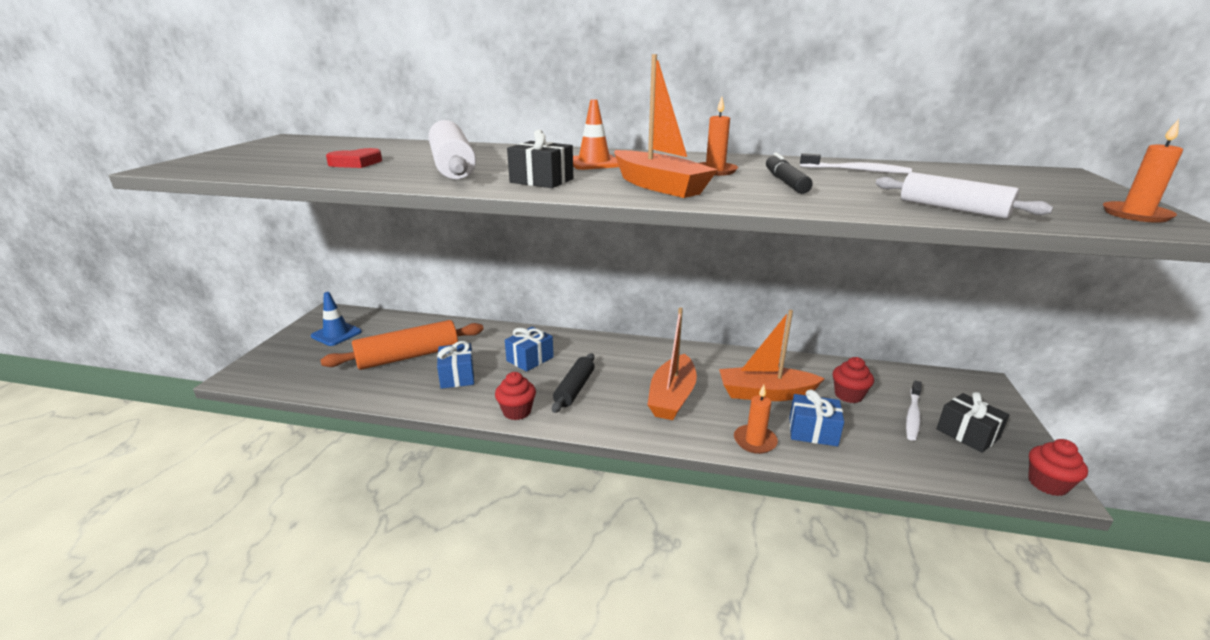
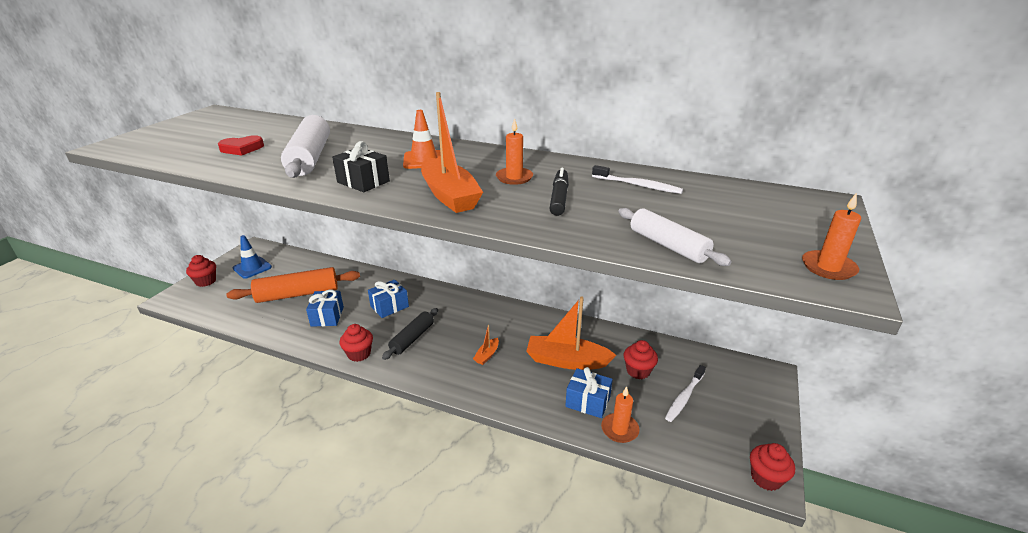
camera: 10 degrees right, 5 degrees up
orange boat [647,307,697,420] -> orange boat [473,325,499,365], size x0.46
orange candle [734,385,778,454] -> orange candle moved to [601,386,639,443]
black gift [936,392,1009,453] -> none
none -> red cupcake [186,255,216,287]

